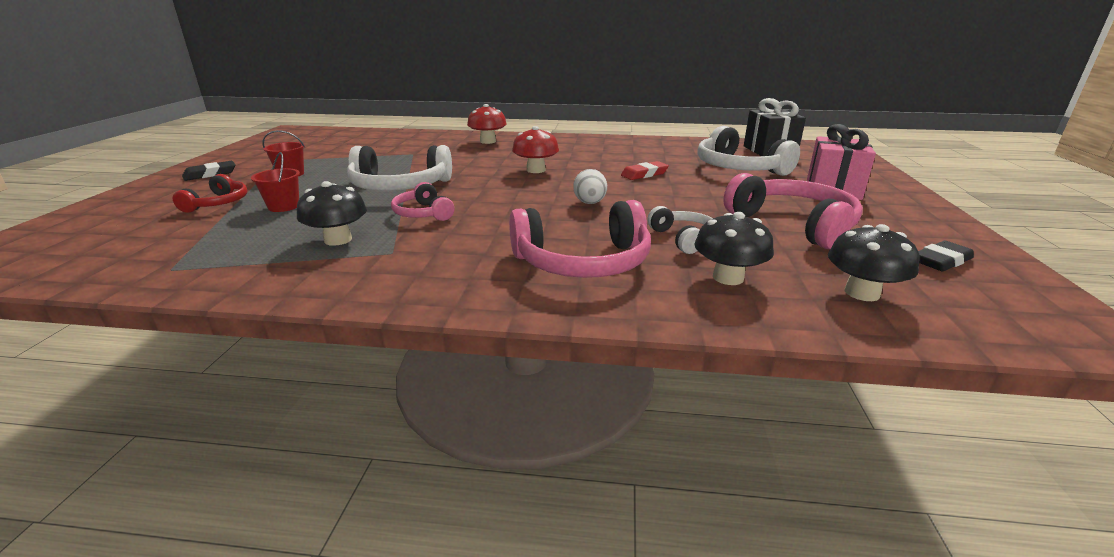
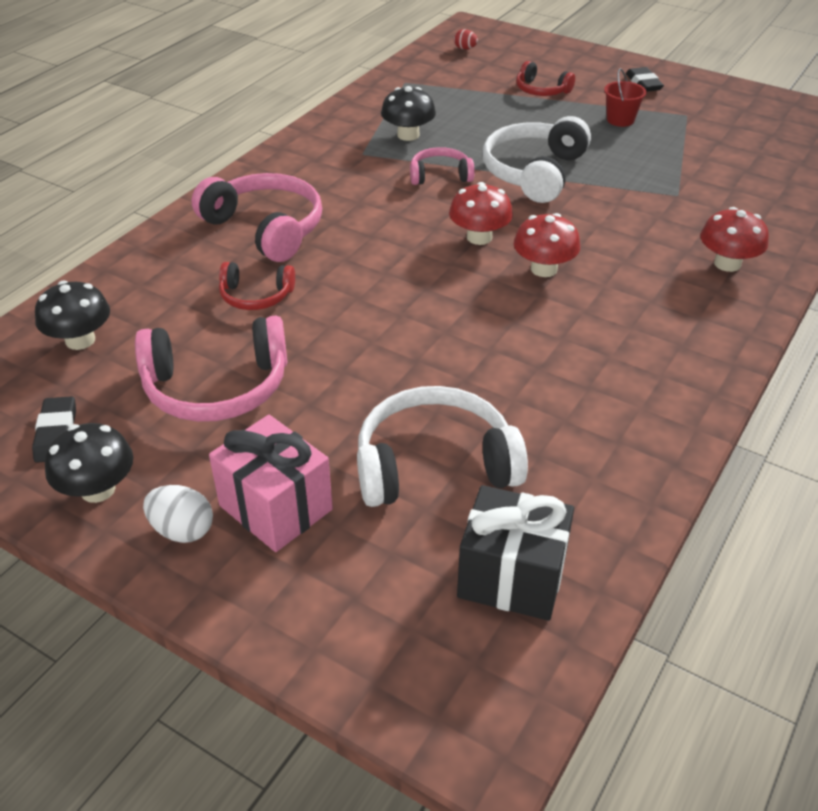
camera: 115 degrees right, 15 degrees up
red bucket [251,152,300,212] -> none
pink headphones [509,200,651,278] -> pink headphones turned 120 degrees clockwise [192,173,322,262]
white egg [573,169,607,204] -> white egg moved to [143,485,213,543]
red eraser [621,161,669,180] -> none
white headphones [647,206,713,254] -> red headphones [219,262,295,310]
black mushroom [694,212,774,285] -> black mushroom moved to [45,423,133,503]
none -> red mushroom [449,182,513,245]
none -> red egg [454,29,478,50]

